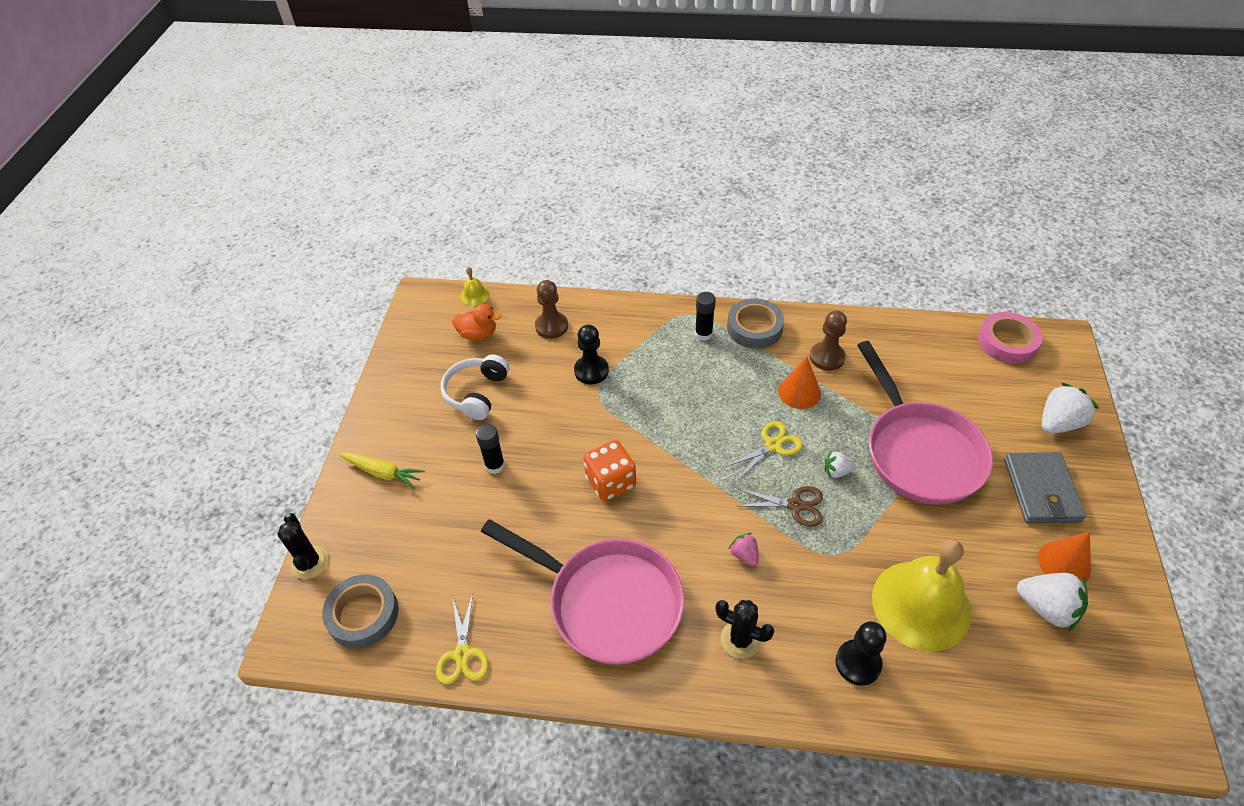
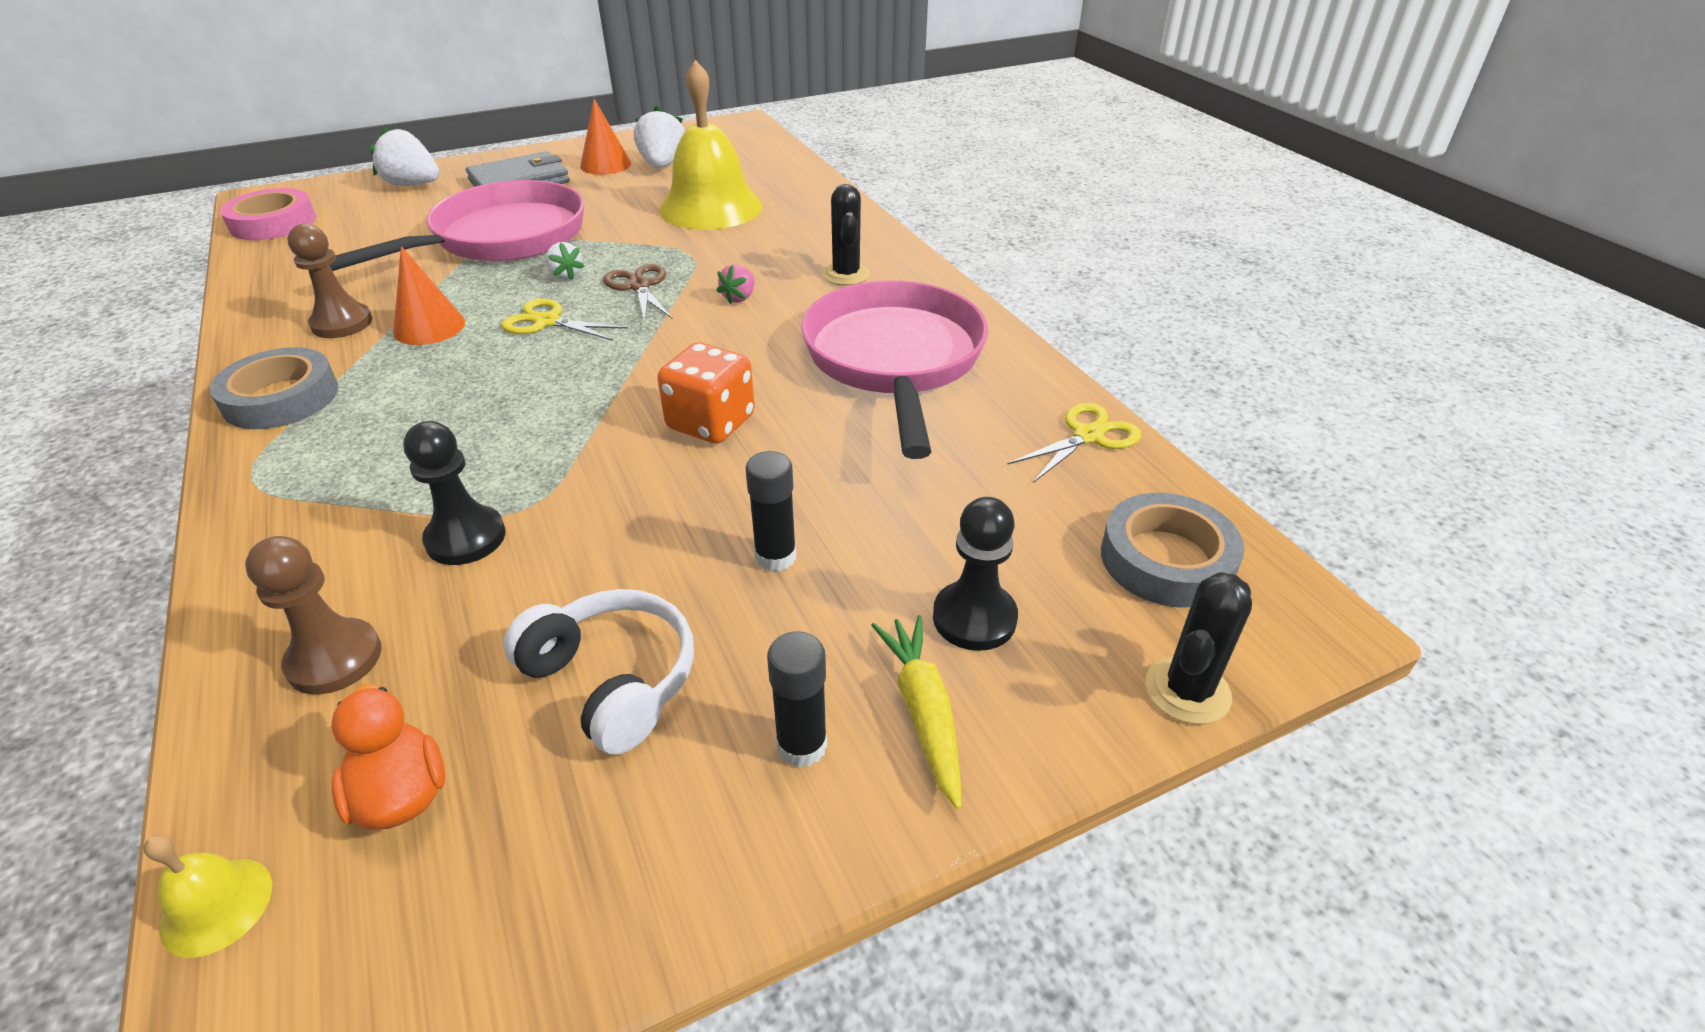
camera: 125 degrees left, 10 degrees down
white headphones [441,354,509,420] -> white headphones turned 120 degrees counterclockwise [503,589,694,755]
black glue stick [695,292,716,341] -> black glue stick moved to [767,631,827,768]
black pawn [836,621,887,686] -> black pawn moved to [933,497,1018,651]

